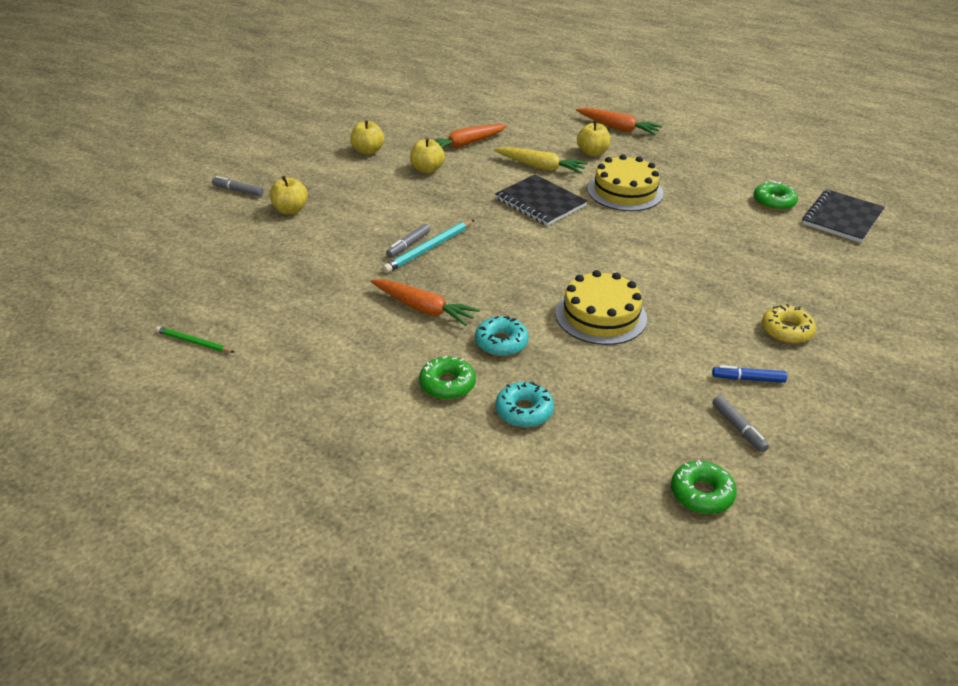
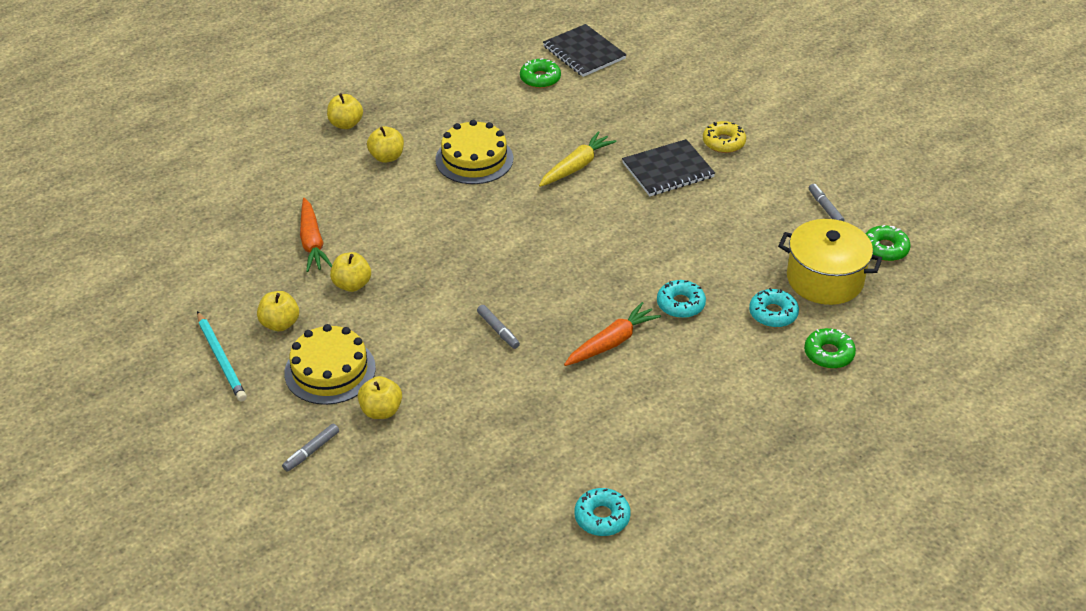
camera: 70 degrees left, 5 degrees up
green pencil [156,326,234,353] -> turquoise donut [574,488,631,536]
turquoise pencil [382,220,474,273] -> turquoise pencil moved to [197,311,247,401]
green donut [419,356,476,400] -> green donut moved to [804,328,856,369]
yellow carrot [494,147,588,174] -> yellow carrot moved to [539,131,617,187]
black notebook [495,174,587,226] -> black notebook moved to [622,139,715,196]
yellow cake [555,270,647,345] -> yellow cake moved to [284,324,376,405]
orange carrot [576,108,662,135] -> yellow apple [327,93,363,129]
blue marker [712,365,787,383] -> none
grey marker [712,396,769,452] -> grey marker turned 105 degrees counterclockwise [809,184,845,221]
none -> yellow pot [778,219,882,305]

